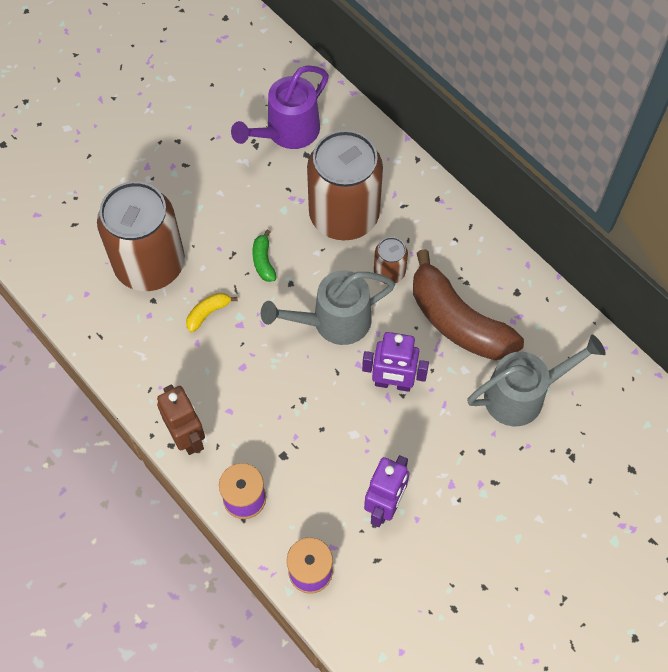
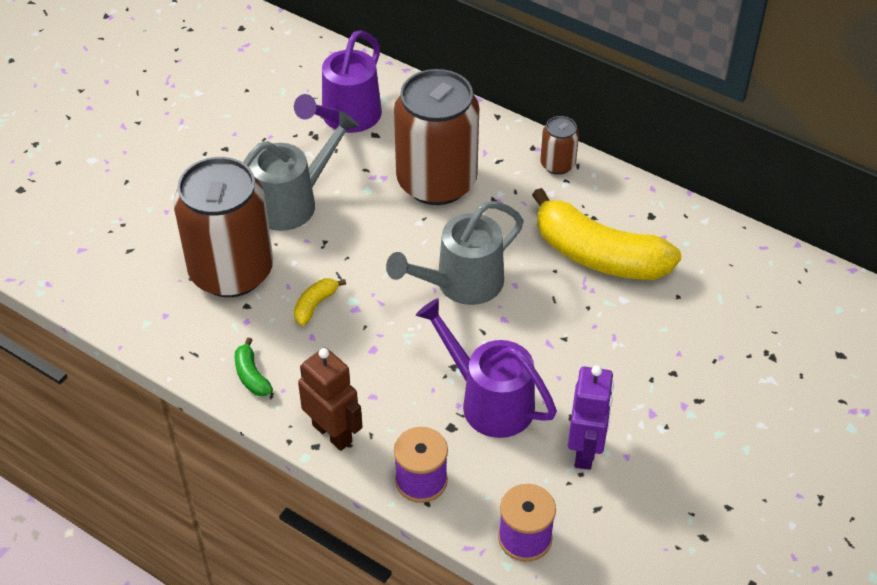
camera: 15 degrees left, 15 degrees down
green banana [252,229,276,282] -> green banana moved to [235,338,273,396]
purple robot [362,332,429,392] -> none
brown can [374,237,408,284] -> brown can moved to [540,116,579,175]
brown banana [413,249,524,360] -> yellow banana [532,188,681,280]
grey watering can [467,334,606,426] -> grey watering can moved to [243,110,359,231]
none -> purple watering can [416,298,557,438]

